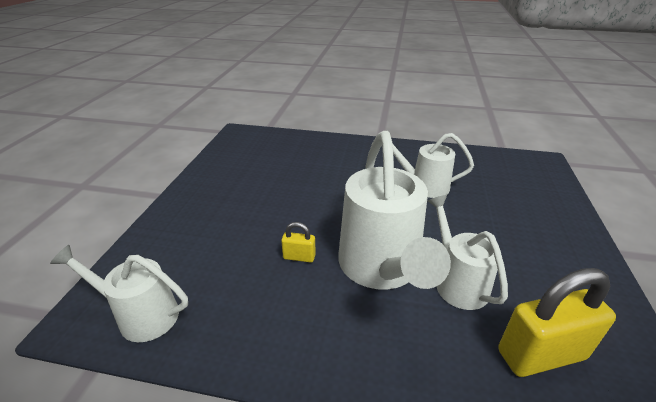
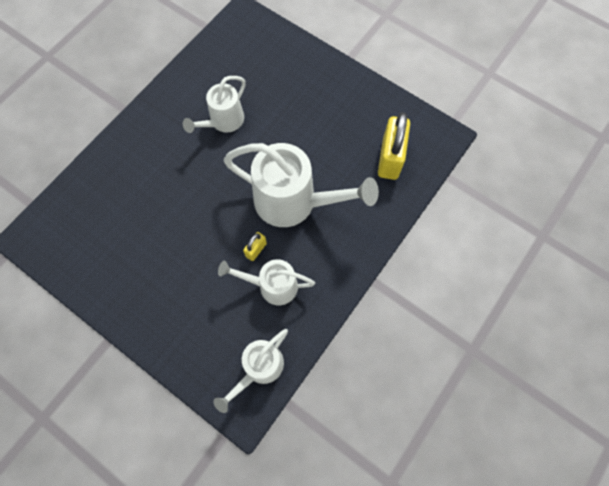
camera: 65 degrees left, 35 degrees up
white watering can [428,195,508,310] -> white watering can moved to [218,259,315,305]

